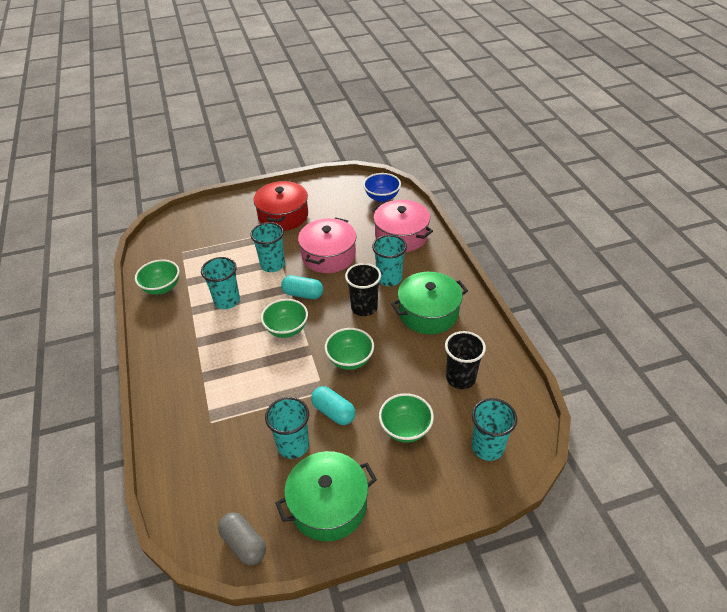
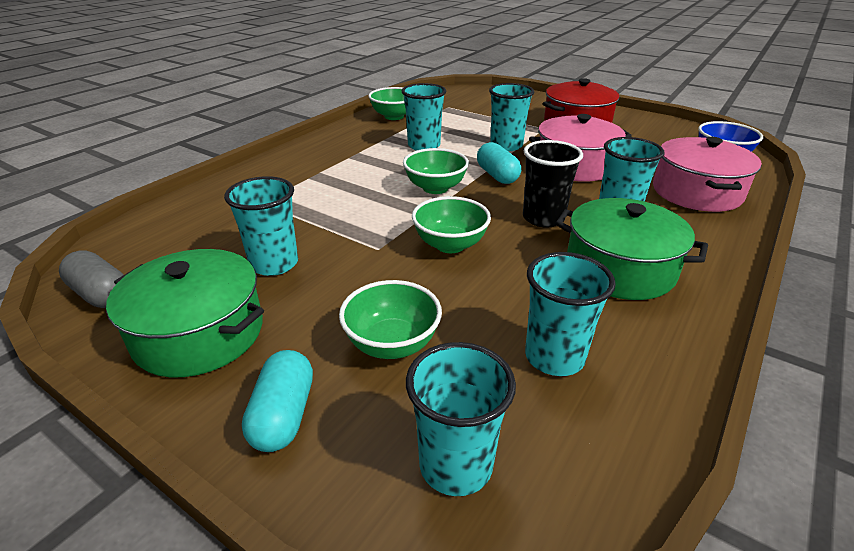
camera: 50 degrees right, 10 degrees down
grey capsule [218,512,266,565] -> grey capsule turned 60 degrees counterclockwise [59,250,124,308]
turquoise capsule [311,386,356,425] -> turquoise capsule moved to [242,350,313,452]
black cup [445,331,486,389] -> turquoise cup [525,252,616,376]

